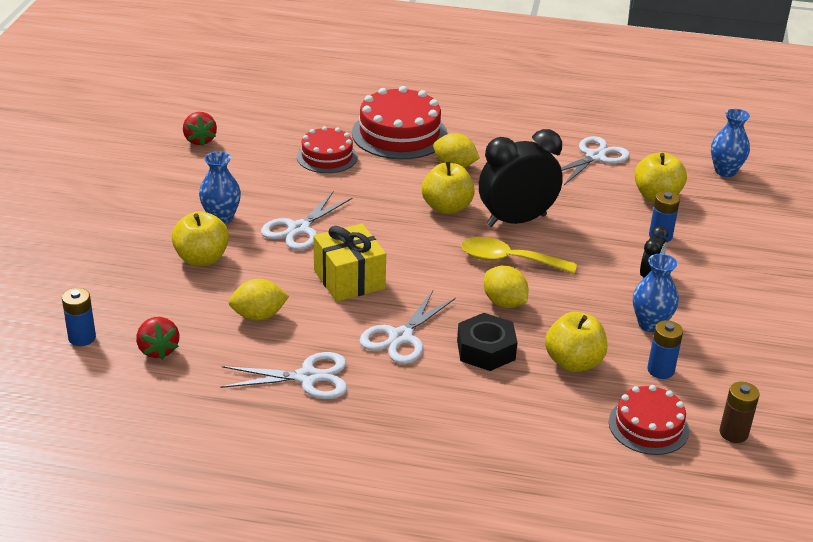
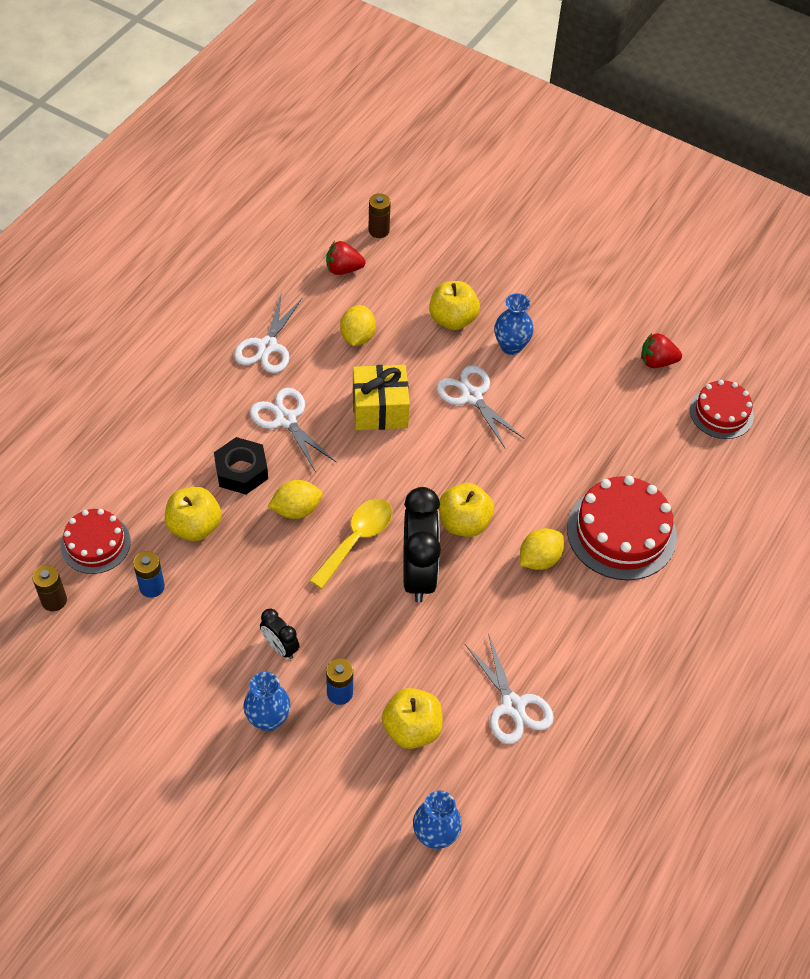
camera: 110 degrees right, 20 degrees up
blue battery [62,288,96,346] -> brown battery [368,193,391,238]
red cake [297,126,358,173] -> red cake moved to [690,380,754,439]
blue vase [633,254,679,332] -> blue vase moved to [243,672,291,731]

